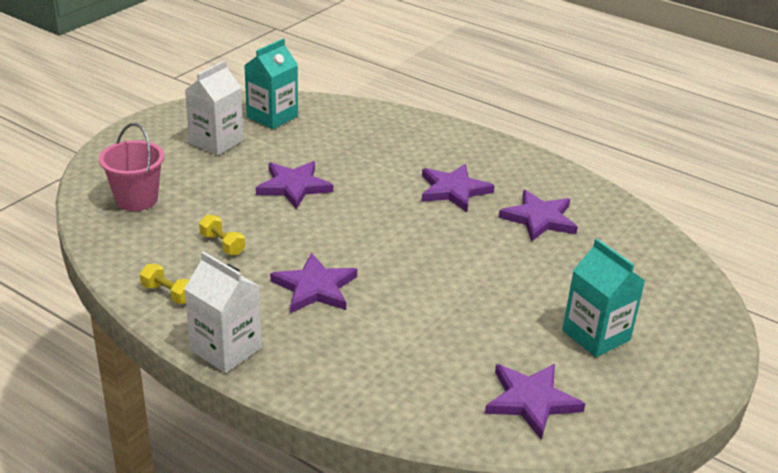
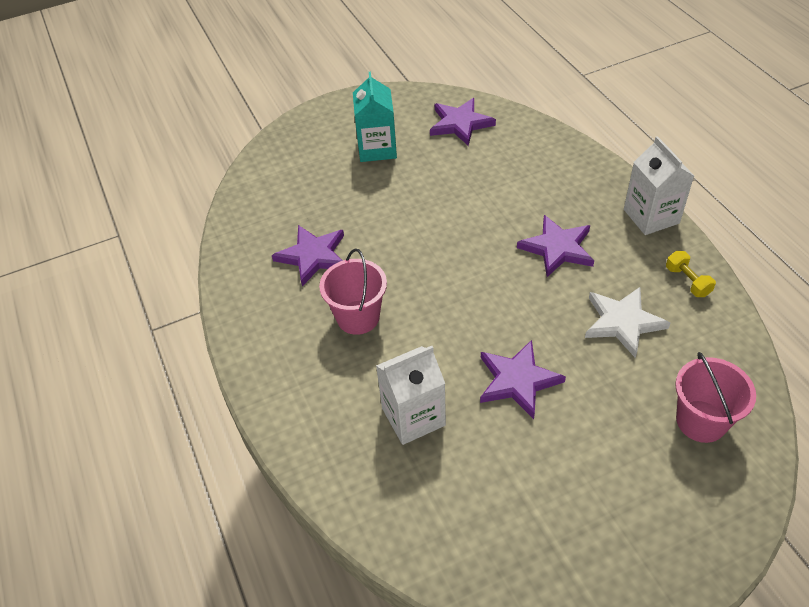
camera: 145 degrees left, 15 degrees up
white carton [185,60,243,155] -> white carton moved to [376,346,446,445]
yellow dumbbell [199,214,245,255] -> white star [585,287,670,358]
turquoise carton [244,39,298,129] -> none
purple star [421,164,495,212] -> pink bucket [319,248,387,335]

